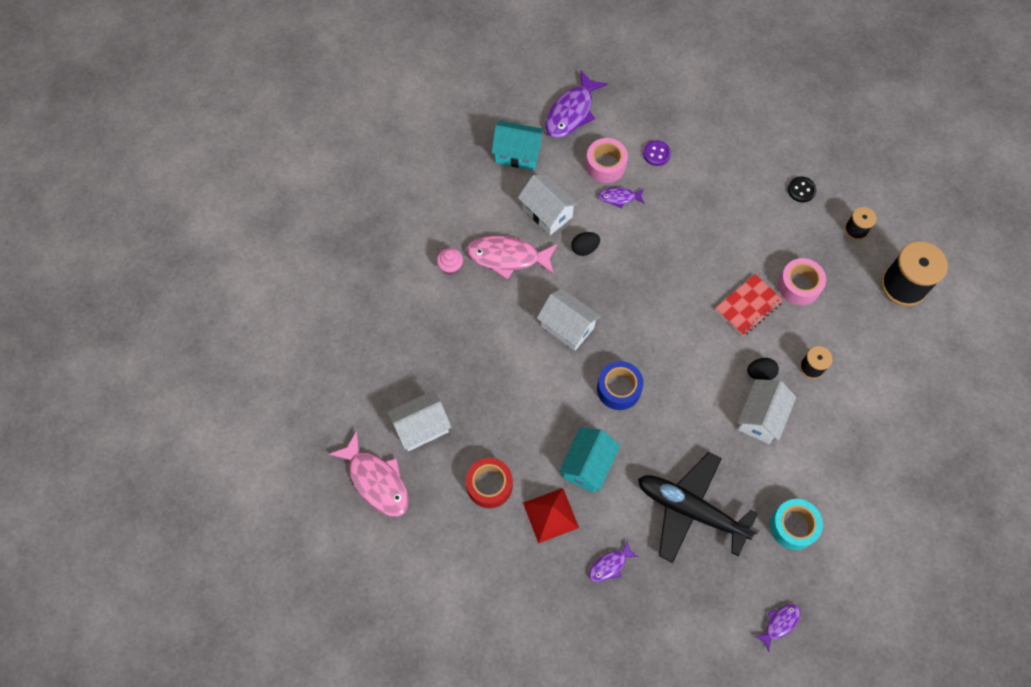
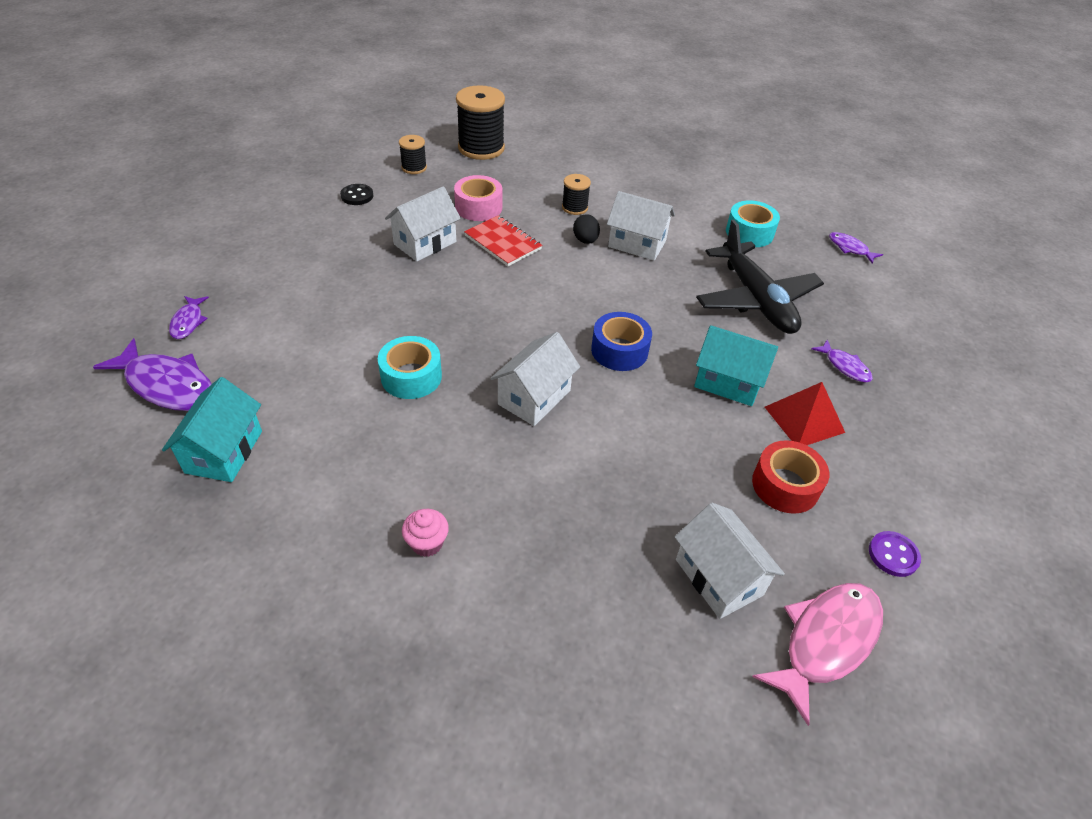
camera: 95 degrees left, 20 degrees down
pink fish [466,235,557,280] -> none
white house [518,174,579,235] -> white house moved to [385,186,461,262]
black egg [571,232,600,256] -> turquoise tape [378,336,442,399]
pink tape [586,138,628,183] -> none
purple fish [598,187,645,209] -> purple fish moved to [169,296,209,339]
black plane [638,452,759,563] -> black plane turned 45 degrees counterclockwise [696,220,824,334]
purple button [643,140,671,166] -> purple button moved to [869,531,921,577]

